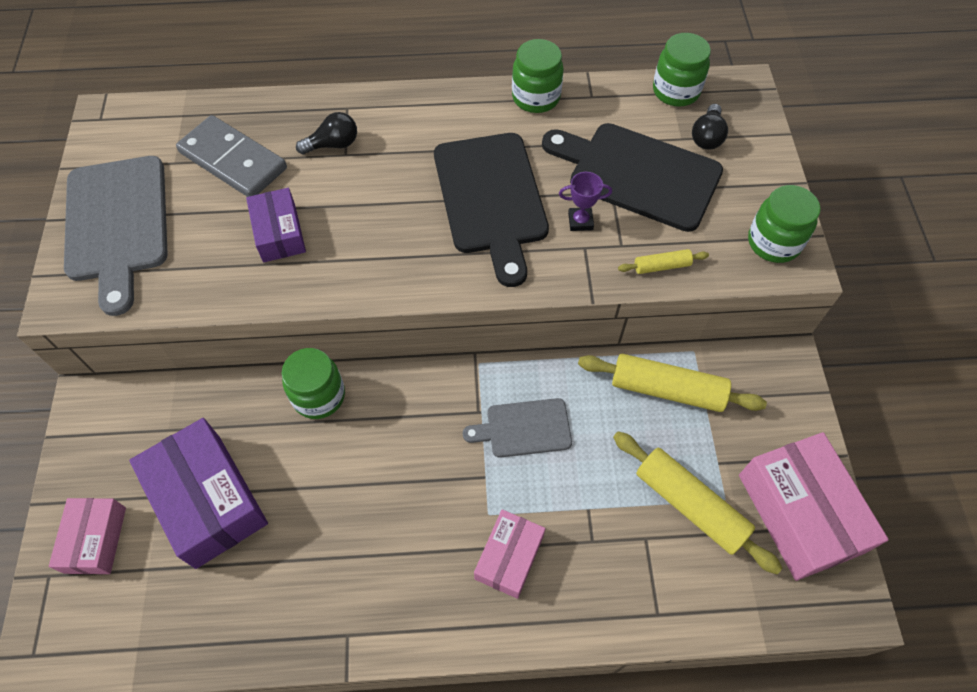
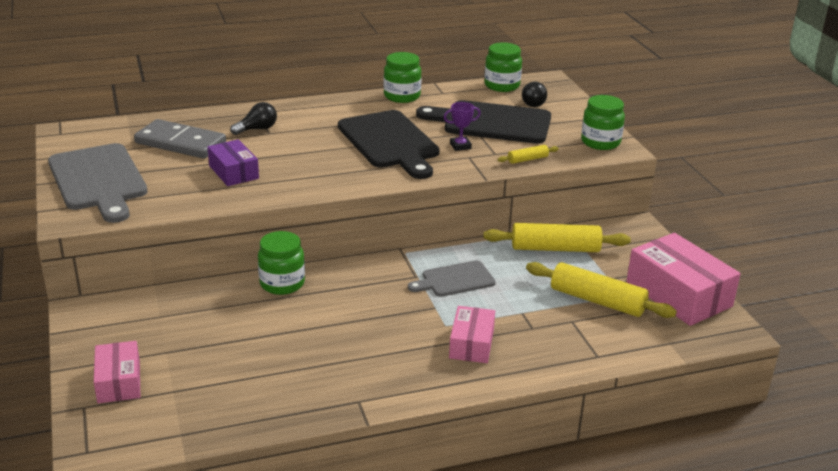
camera: 15 degrees left, 30 degrees down
purple box [129,418,268,569] -> none

